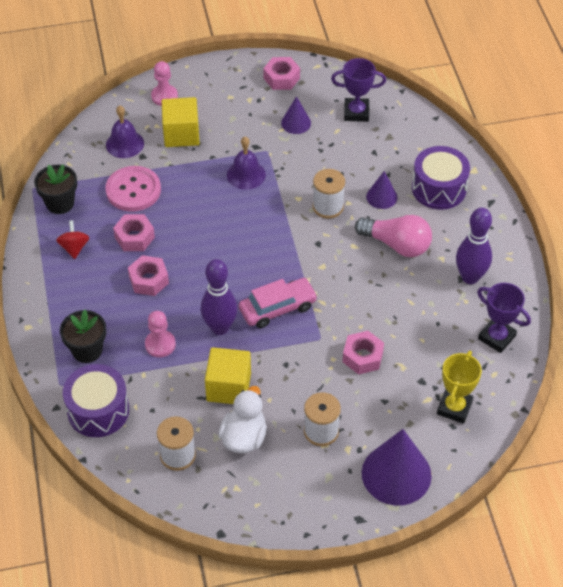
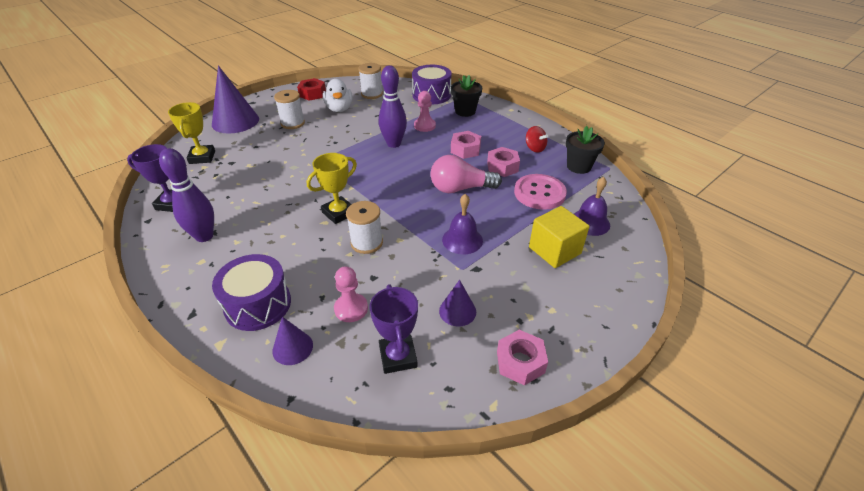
camera: 150 degrees right, 10 degrees down
pink pawn [151,61,178,106] -> pink pawn moved to [334,266,368,322]
yellow cube [205,347,251,404] -> none
pink car [239,278,318,328] -> none
purple trophy [331,58,386,122] -> purple trophy turned 75 degrees counterclockwise [370,284,418,374]
pink nut [343,331,384,375] -> none
pink light bulb [355,215,432,257] -> pink light bulb moved to [430,155,502,193]
purple cone [366,171,398,209] -> purple cone moved to [272,317,313,365]
none -> red nut [297,78,326,101]
none -> yellow trophy [307,153,357,224]

